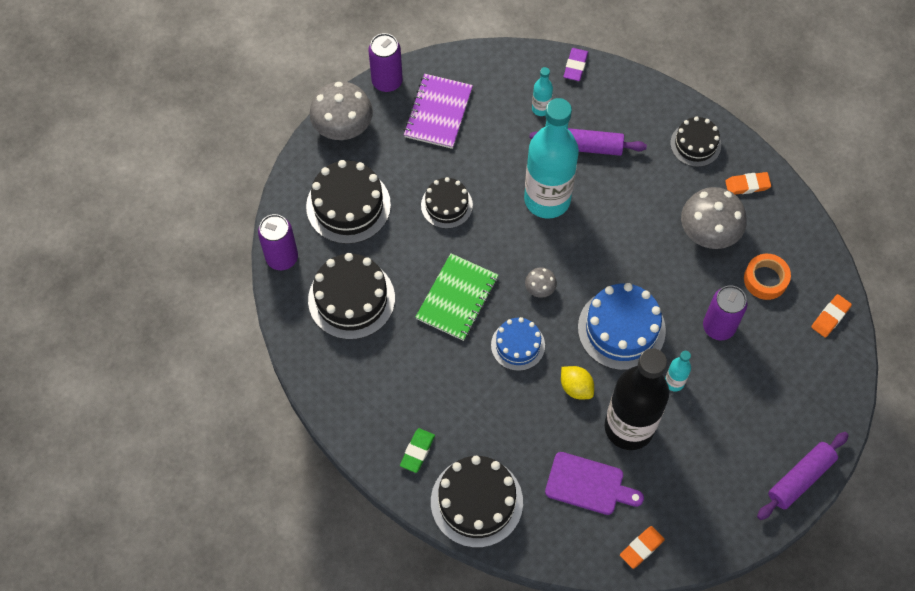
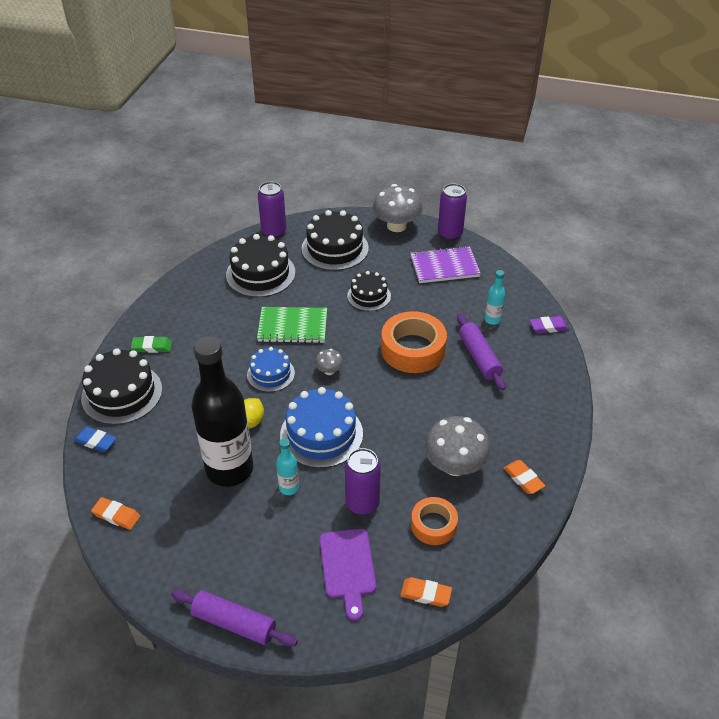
camera: 65 degrees right, 20 degrees down
turquoise bottle [524,98,579,219] -> orange tape [381,311,447,373]
purple cutting board [545,452,644,515] -> purple cutting board moved to [320,528,377,621]
black cake [670,116,721,167] -> none
none -> blue eraser [74,426,116,452]

